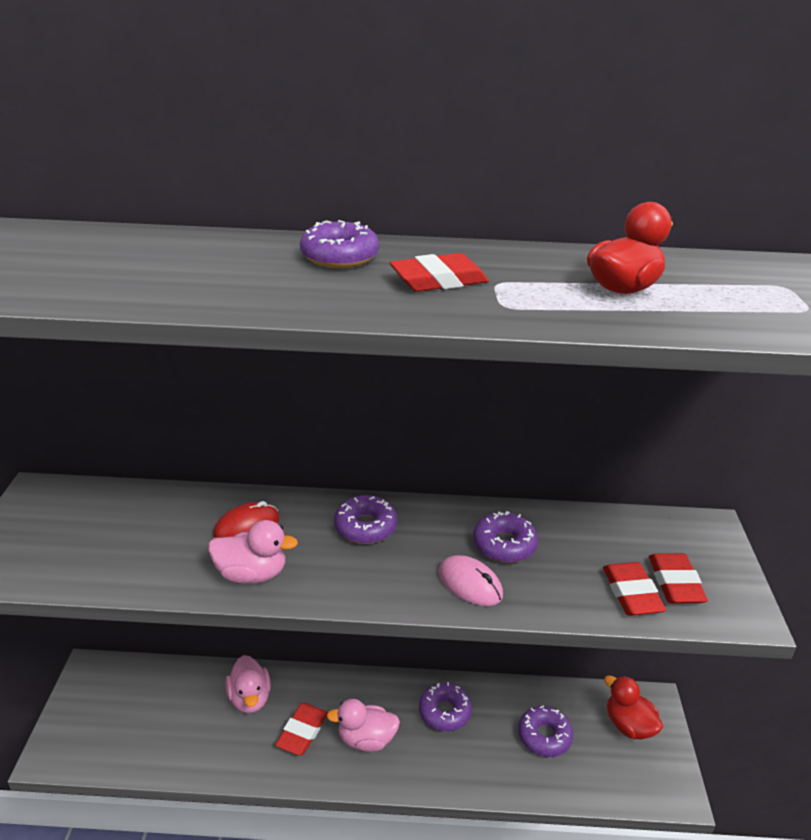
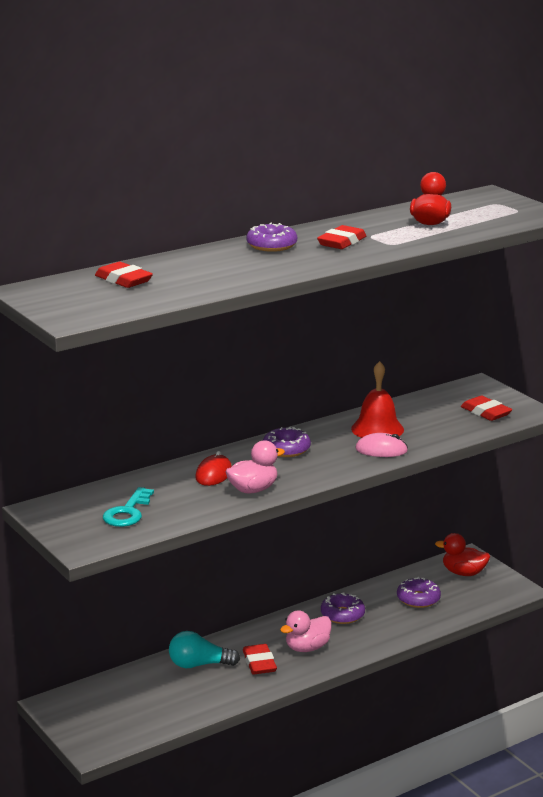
camera: 35 degrees left, 10 degrees down
pink duck [225,655,271,713] -> turquoise light bulb [169,631,240,668]
purple donut [473,511,538,563] -> red bell [351,361,404,438]
red eraser [603,562,666,616] -> red eraser moved to [95,262,153,288]
none -> turquoise key [103,487,154,527]

